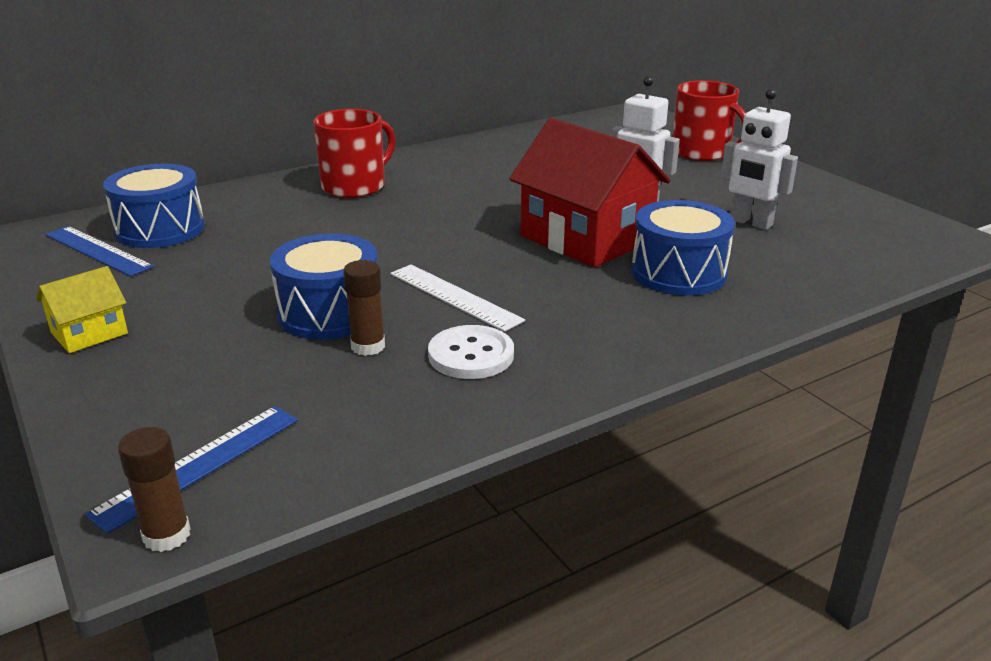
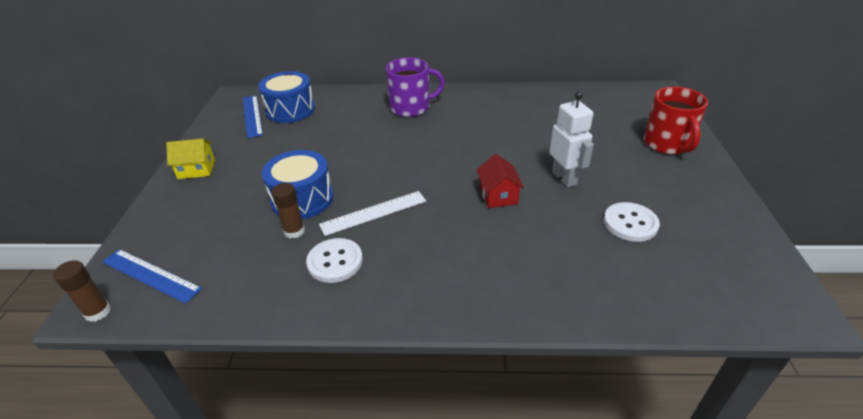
camera: 35 degrees right, 10 degrees up
blue ruler [85,406,298,534] -> blue ruler turned 45 degrees clockwise [102,249,202,304]
red mug [313,109,396,198] -> purple mug [386,58,445,117]
white ruler [390,264,525,332] -> white ruler turned 75 degrees clockwise [319,191,426,236]
red house [509,118,671,267] -> red house [477,154,524,208], size x0.48
blue drum [632,200,735,296] -> none
white robot [720,89,798,230] -> white button [604,202,660,242]

